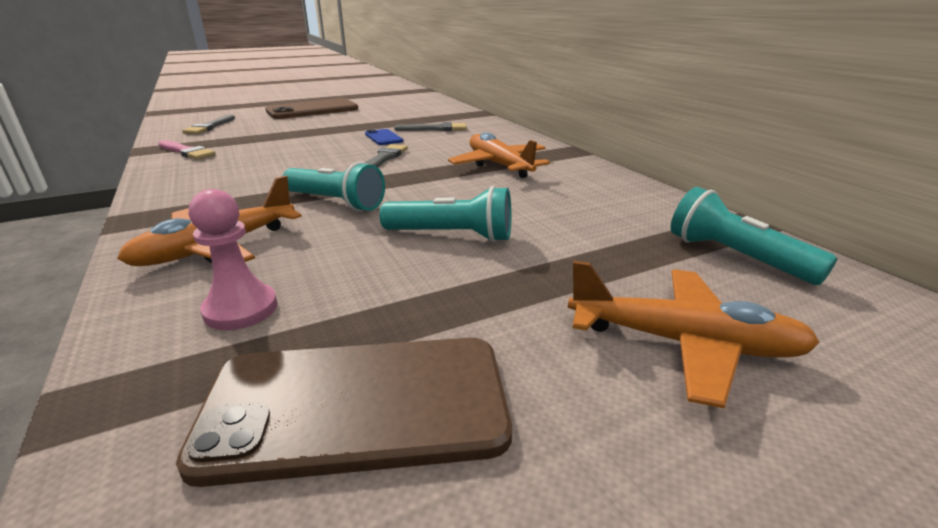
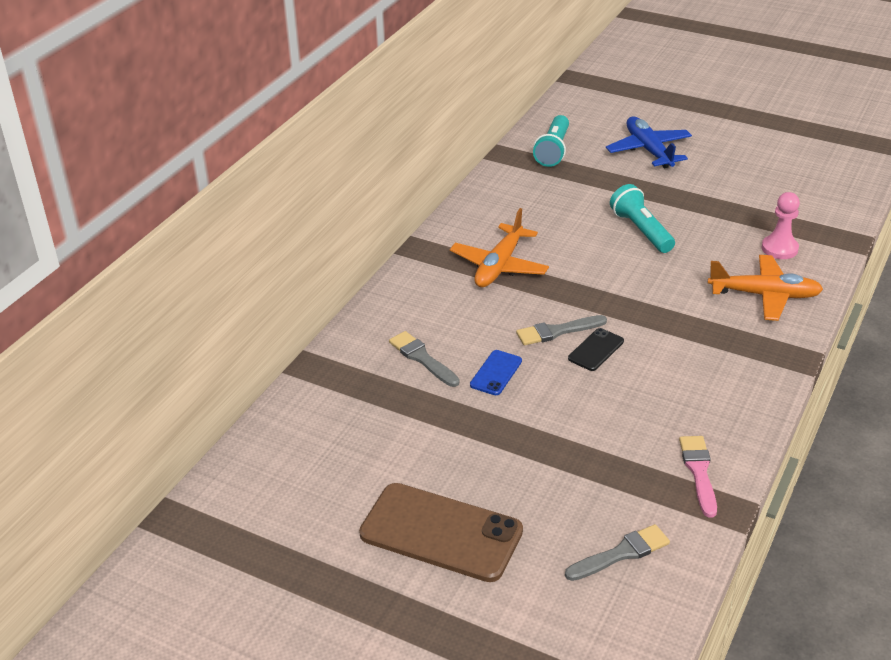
camera: 125 degrees left, 10 degrees up
brown phone [176,338,512,487] -> none
turquoise flashlight [282,162,385,211] -> none
orange plane [568,261,820,408] -> blue plane [606,117,692,169]
none -> black phone [568,328,624,371]

